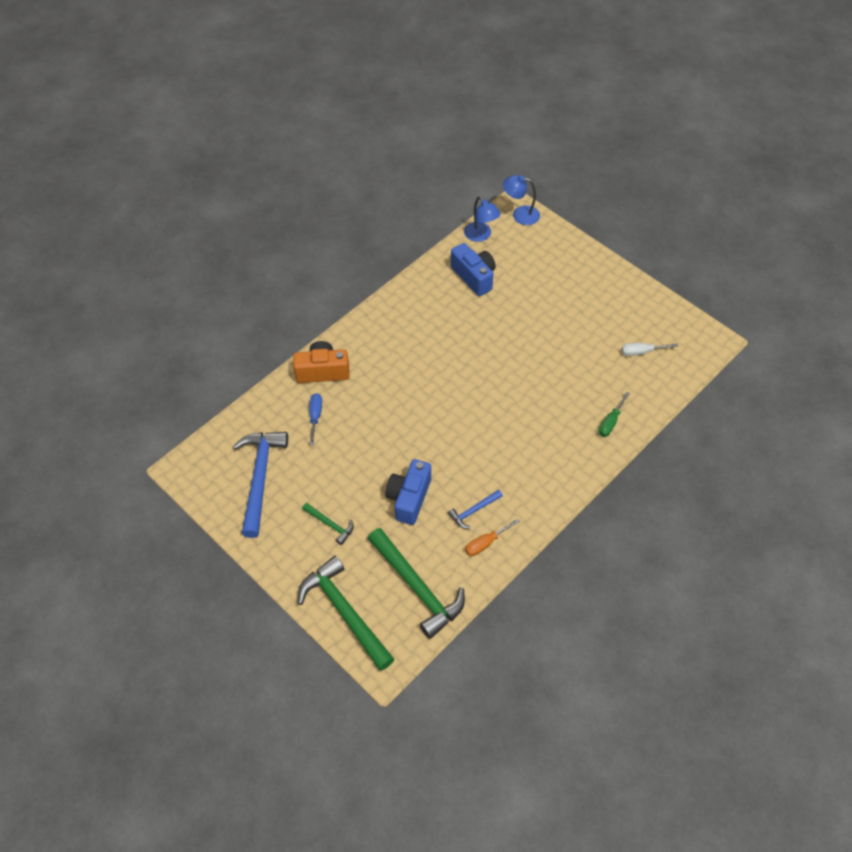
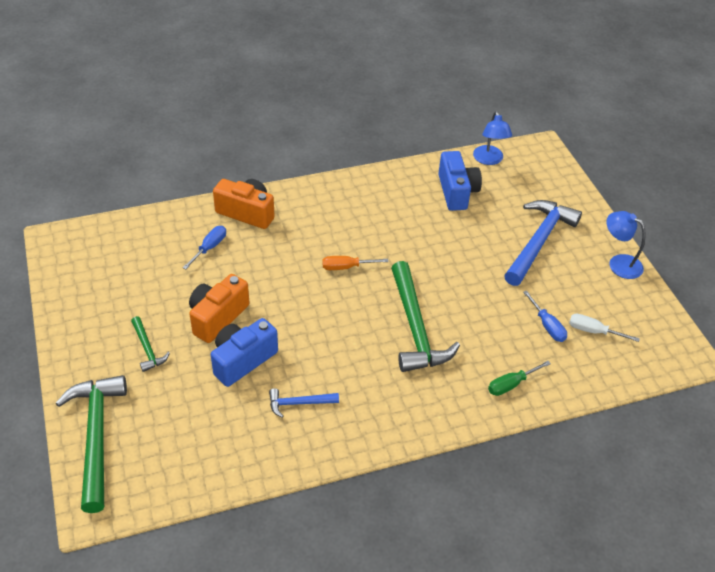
camera: 25 degrees right, 10 degrees down
blue hammer [233,432,288,538] -> blue hammer moved to [504,200,582,286]
green hammer [368,528,465,639] -> green hammer moved to [391,261,460,372]
orange screwdriver [465,519,520,556] -> orange screwdriver moved to [322,256,389,270]
blue lamp [503,175,540,225] -> blue lamp moved to [606,211,646,279]
none -> orange camera [189,274,249,343]
none -> blue screwdriver [523,291,567,342]

